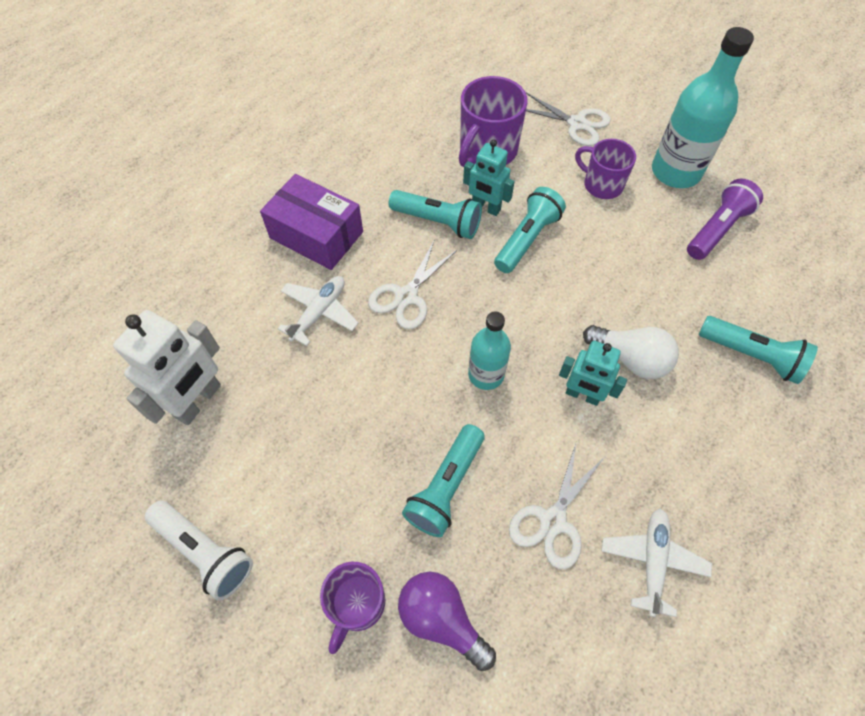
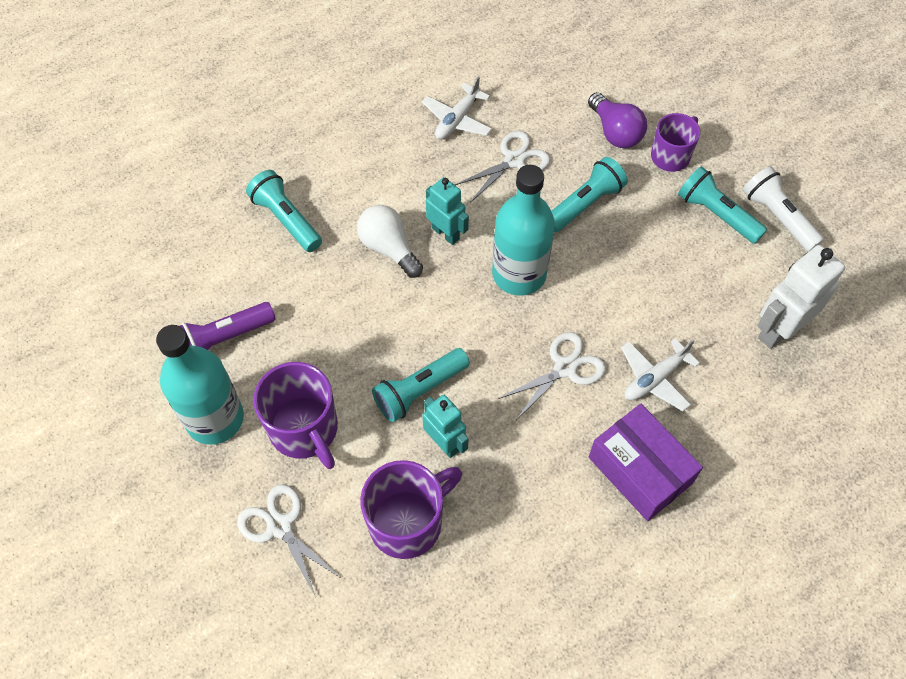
camera: 160 degrees left, 0 degrees up
turquoise flashlight [389,190,482,239] -> turquoise flashlight moved to [678,166,767,244]
turquoise bottle [468,312,511,390] -> turquoise bottle [492,165,555,296], size x1.66
purple mug [575,139,636,199] -> purple mug [253,362,338,469], size x1.53

